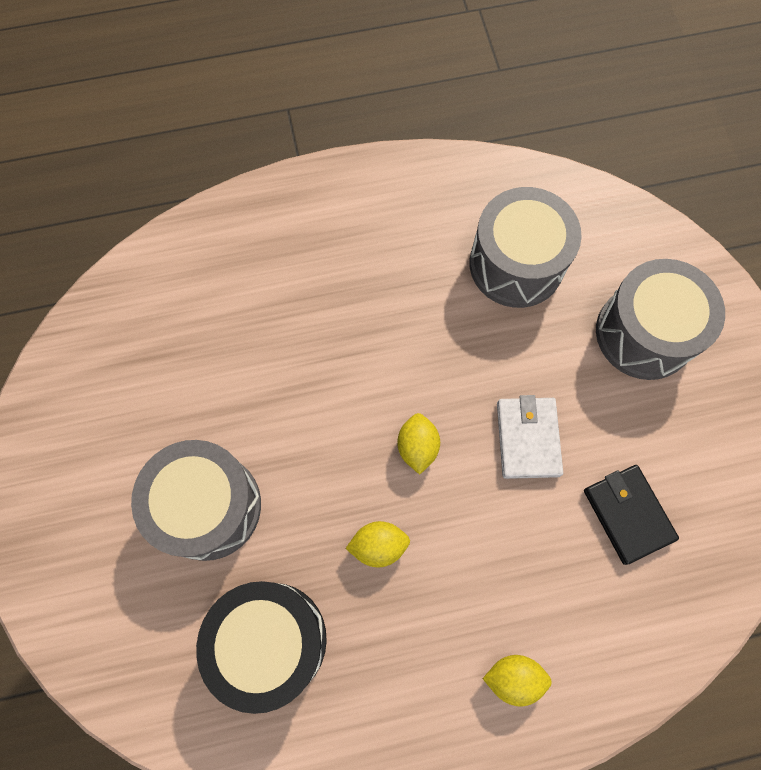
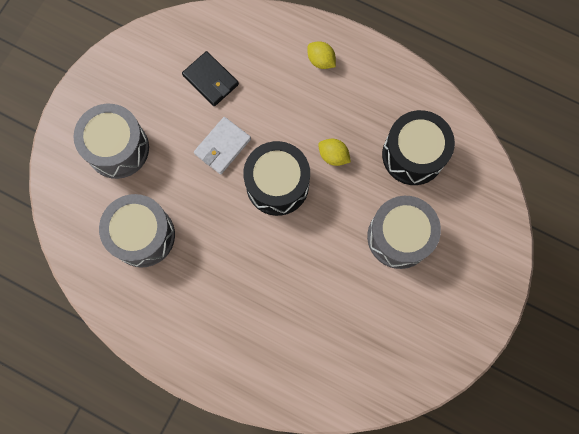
camera: 140 degrees left, 5 degrees up
yellow lemon [397,413,440,475] -> black drum [243,141,310,216]
black wallet [584,465,679,565] -> black wallet turned 60 degrees counterclockwise [182,51,239,106]

